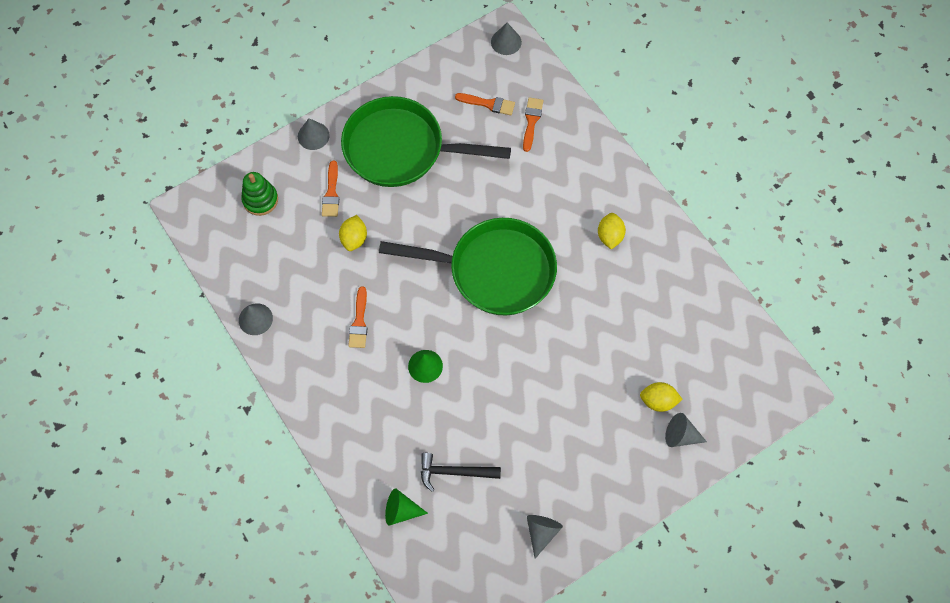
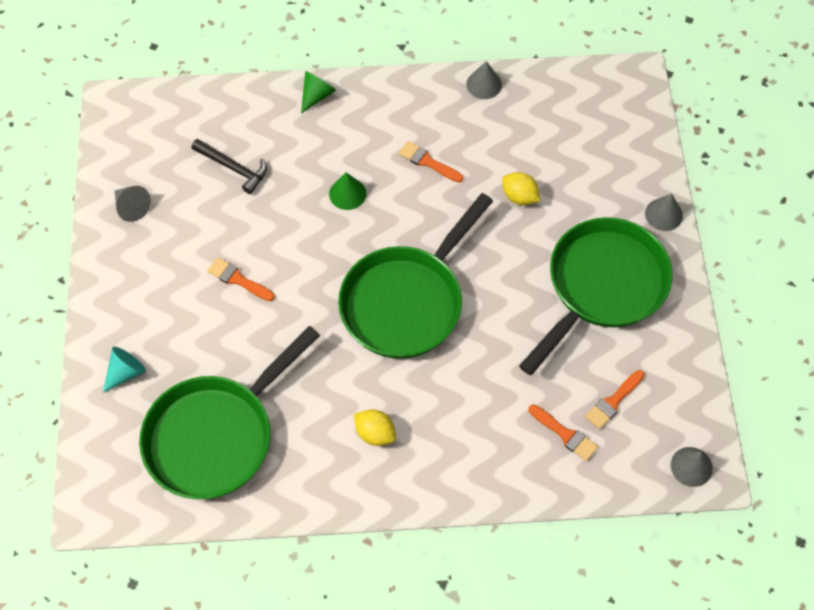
camera: 120 degrees right, 5 degrees down
green stacking toy [241,172,278,216] -> none
orange brush [322,161,339,217] -> orange brush moved to [207,257,275,301]
green cone [385,488,428,526] -> green cone moved to [301,71,336,113]
black hammer [421,453,501,492] -> black hammer turned 90 degrees clockwise [192,139,267,194]
yellow lemon [640,382,683,412] -> none
grey cone [665,413,707,447] -> turquoise cone [103,347,146,393]
none -> green pan [139,326,320,499]

